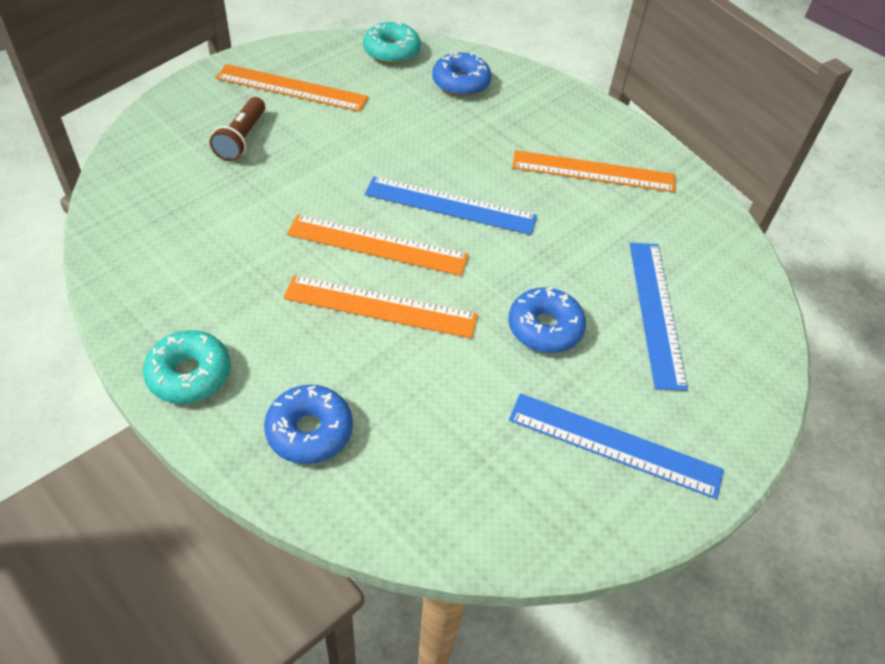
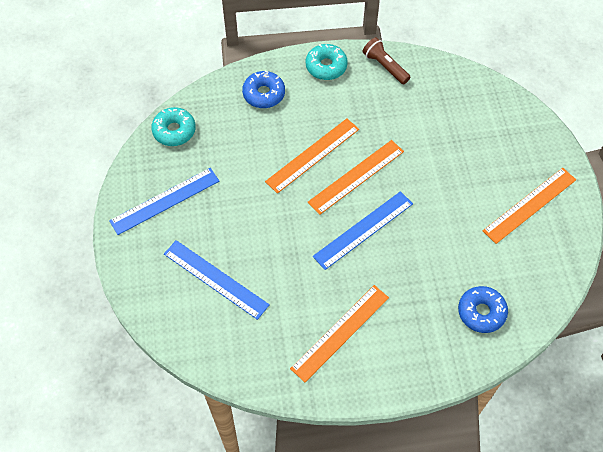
camera: 130 degrees right, 10 degrees up
brown flashlight [210,97,265,161] -> brown flashlight moved to [363,37,410,84]
turquoise donut [363,22,421,64] -> turquoise donut moved to [151,107,196,146]
blue donut [508,287,586,353] -> none

